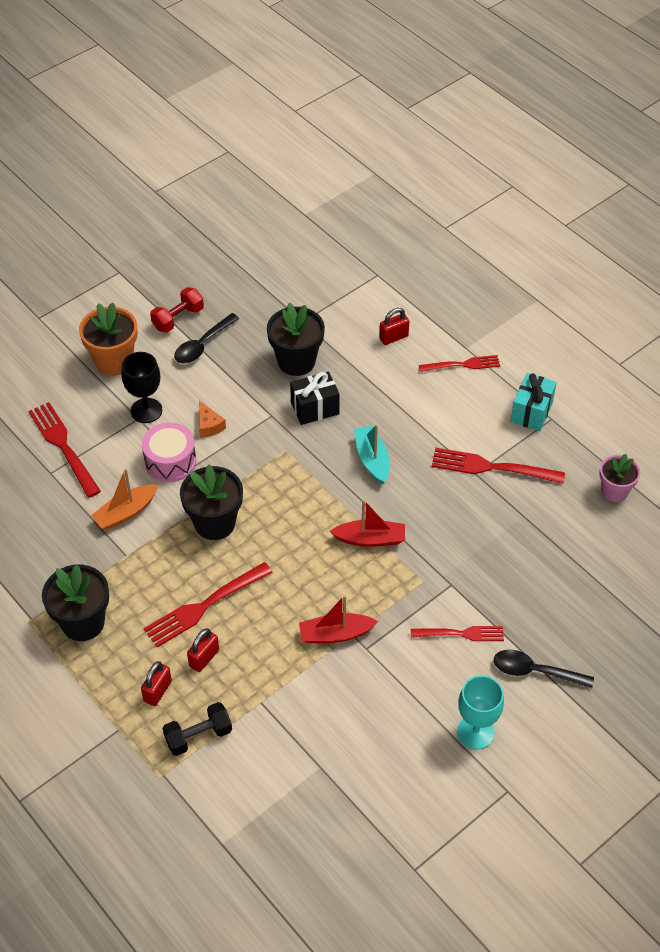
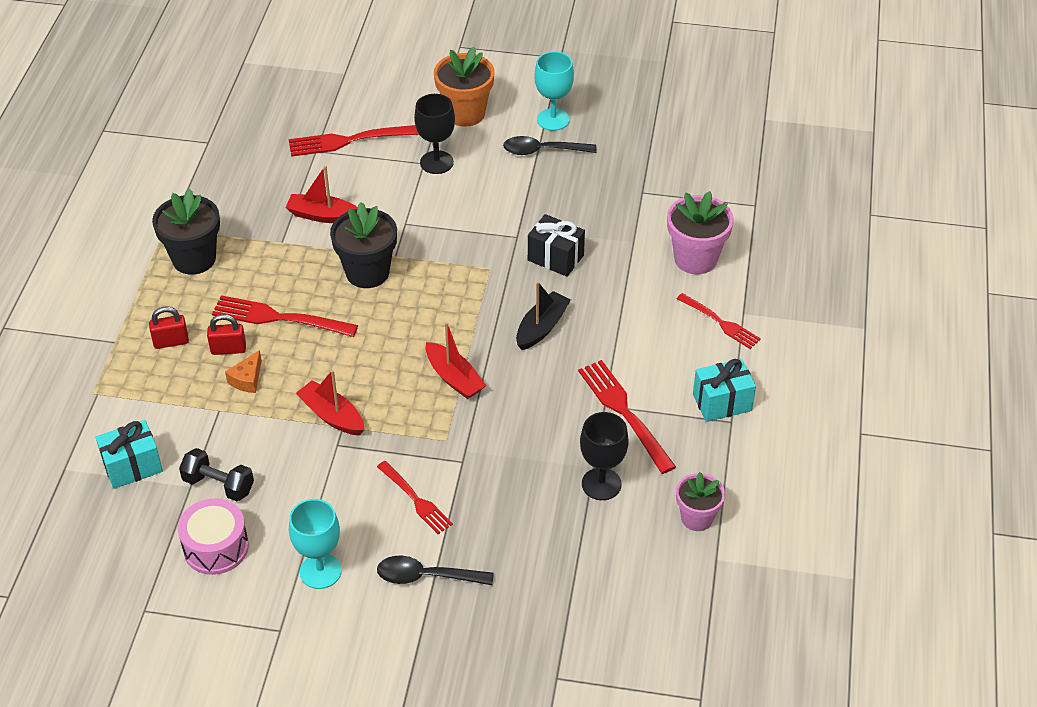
camera: 50 degrees right, 5 degrees down
red fork [28,402,101,498] -> red fork turned 120 degrees counterclockwise [289,125,419,157]
orange boat [91,469,158,530] -> red boat [285,166,358,223]
pink drum [142,422,196,482] -> pink drum moved to [178,498,249,575]
red dumbbell [150,287,204,333] -> turquoise goblet [534,52,574,131]
black dumbbell [163,702,232,756] -> black dumbbell moved to [179,448,254,501]
orange cheese [199,401,226,438] -> orange cheese moved to [225,350,262,393]
black flower pot [267,302,325,376] -> none
turquoise boat [354,425,390,484] -> black boat [516,282,571,350]
red padlock [379,308,409,345] -> pink flower pot [667,191,734,274]
black spoon [494,649,594,688] -> black spoon turned 60 degrees counterclockwise [377,556,494,585]
none -> turquoise gift [96,420,163,489]
none -> black goblet [580,412,629,500]

